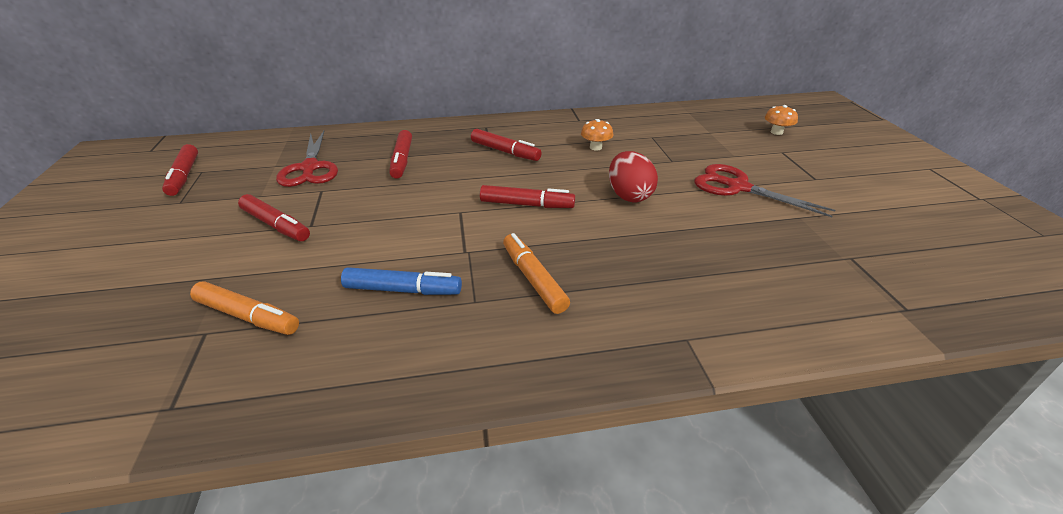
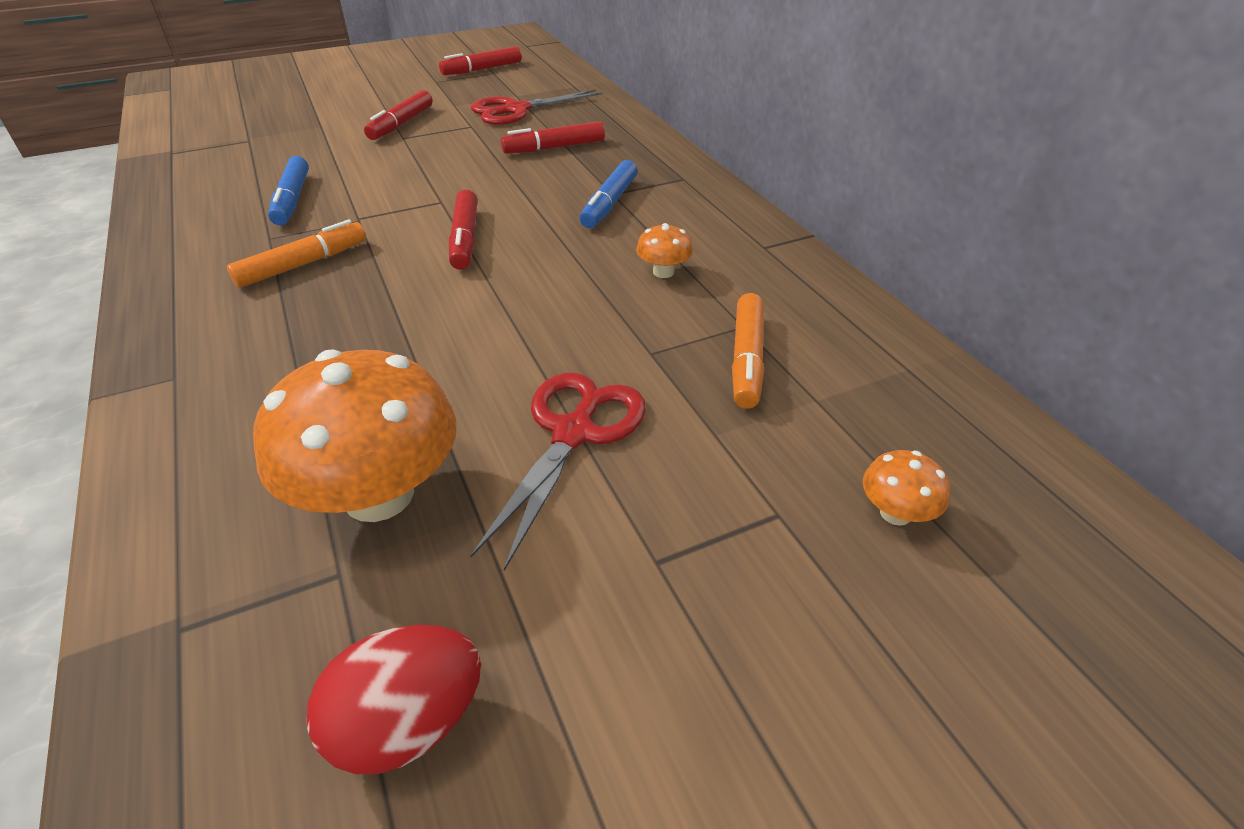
camera: 75 degrees right, 5 degrees up
orange marker [190,281,299,335] -> orange marker moved to [732,293,764,409]
red marker [471,129,542,161] -> blue marker [579,160,638,228]
red egg [609,151,658,202] -> red egg moved to [307,625,481,774]
none -> orange mushroom [253,350,456,522]

